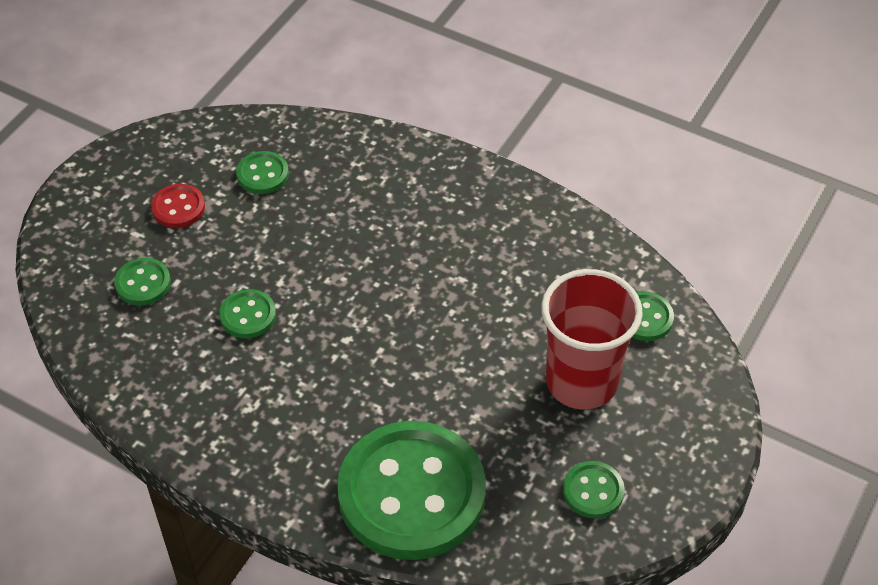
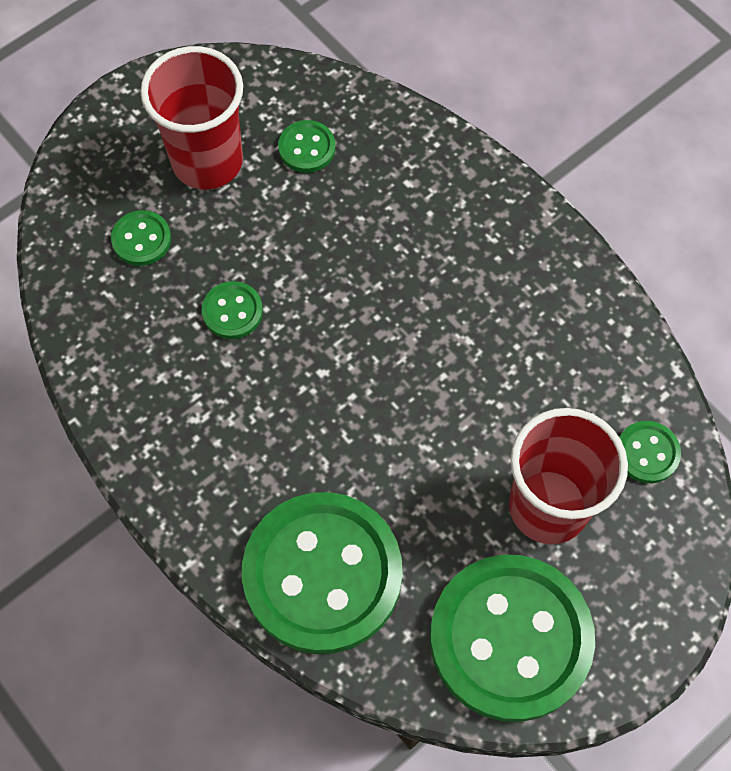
camera: 20 degrees right, 15 degrees up
red button [151,184,205,228] -> red cup [140,46,243,190]
green button [563,461,625,518] -> green button [430,555,595,722], size x2.41

